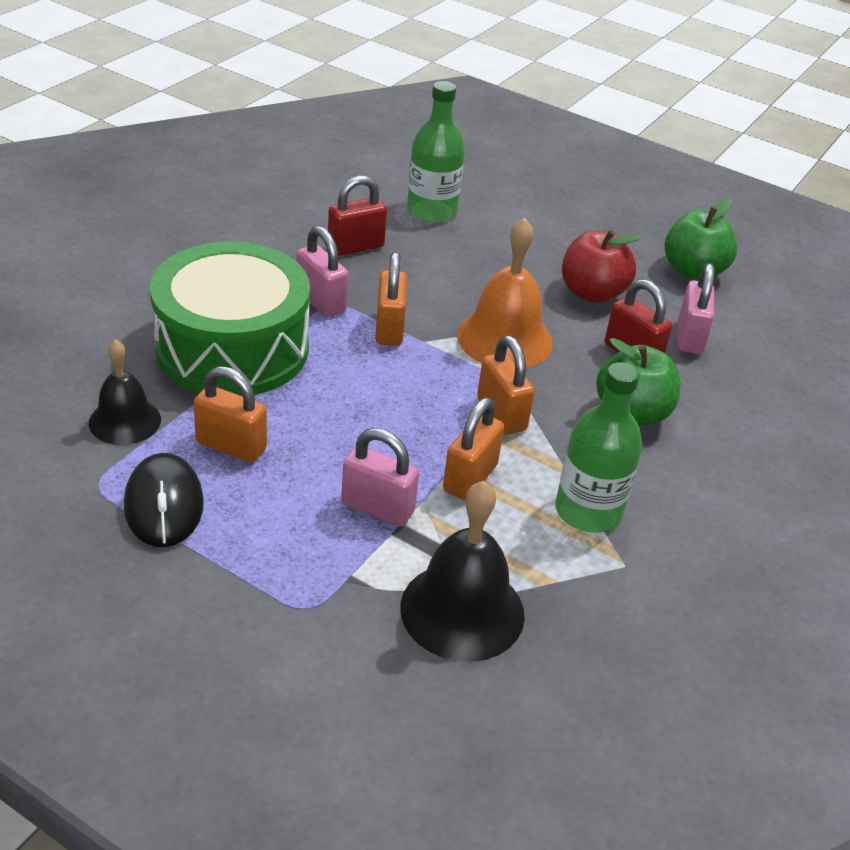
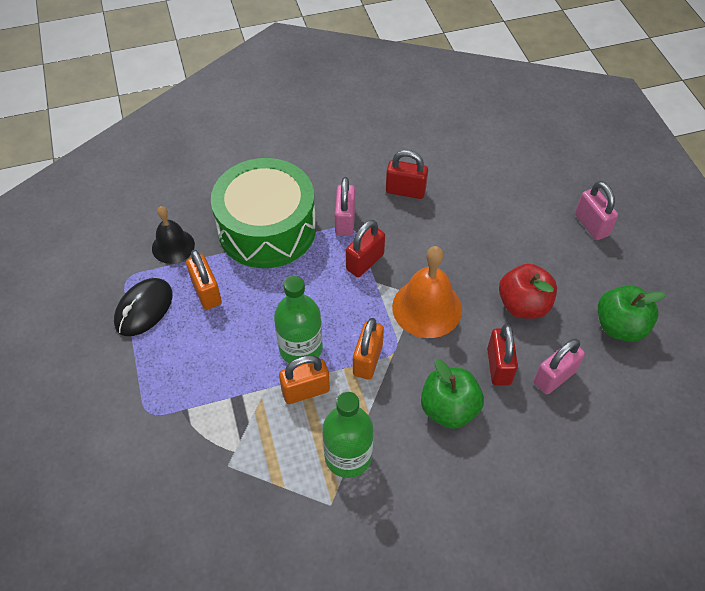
camera: 45 degrees right, 15 degrees up
pink padlock [341,428,419,527] -> pink padlock moved to [575,181,618,240]
orange padlock [375,252,407,346] -> red padlock [346,220,385,277]
black bell [400,481,525,662] -> none
green bottle [407,81,465,223] -> green bottle moved to [274,275,323,363]

